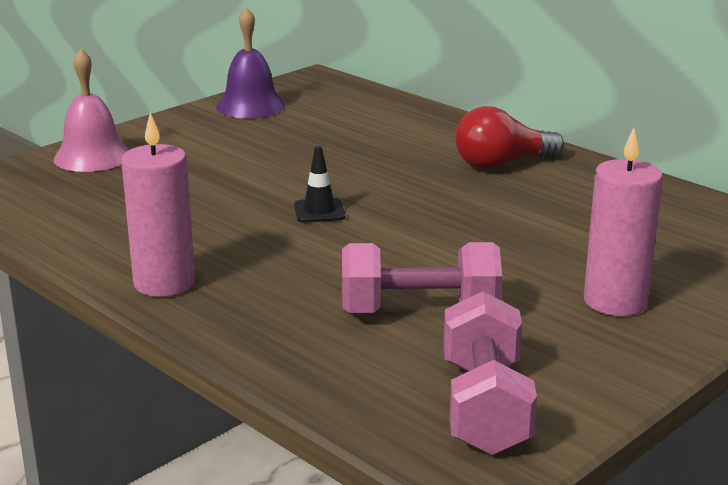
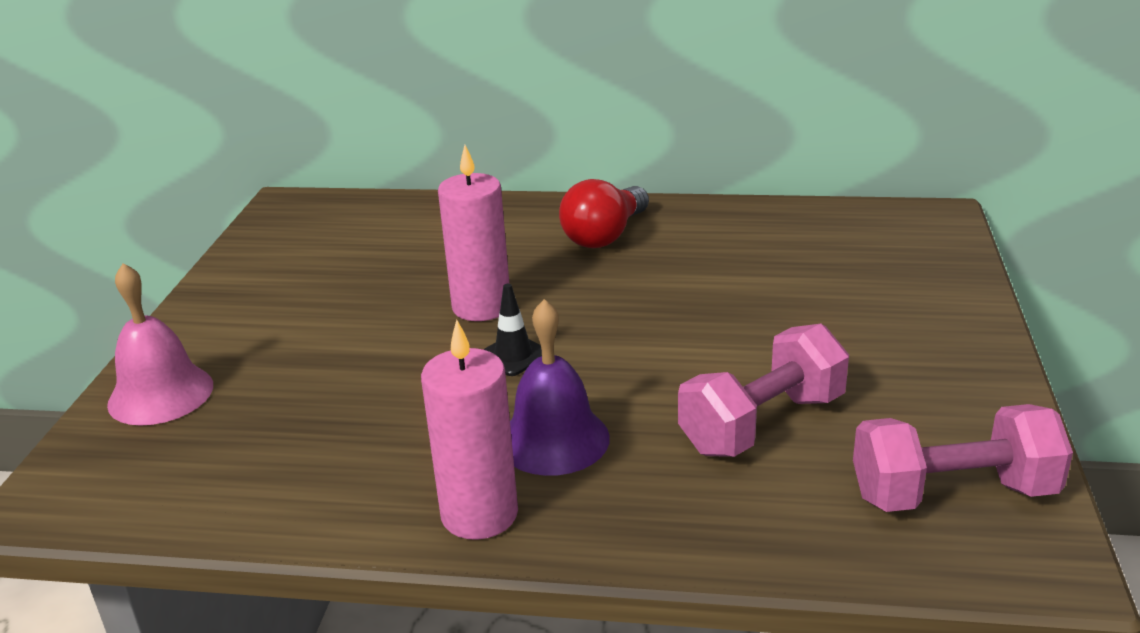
camera: 35 degrees left, 5 degrees up
purple bell [216,7,285,118] -> purple bell moved to [510,299,610,476]
pink dumbbell [444,291,537,455] -> pink dumbbell turned 60 degrees counterclockwise [853,404,1073,512]
pink candle [584,128,663,316] -> pink candle moved to [438,145,509,321]

